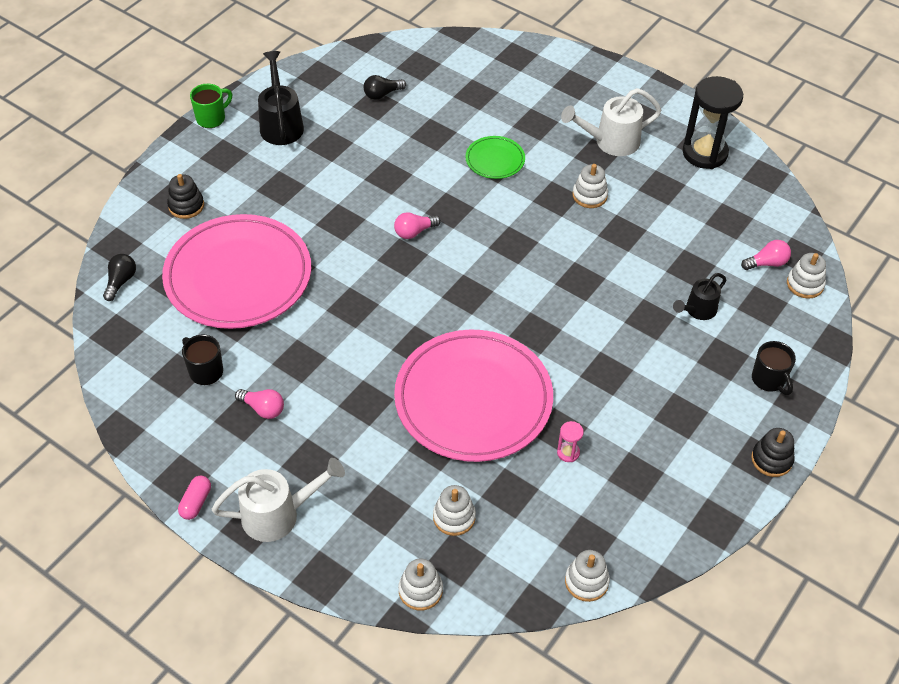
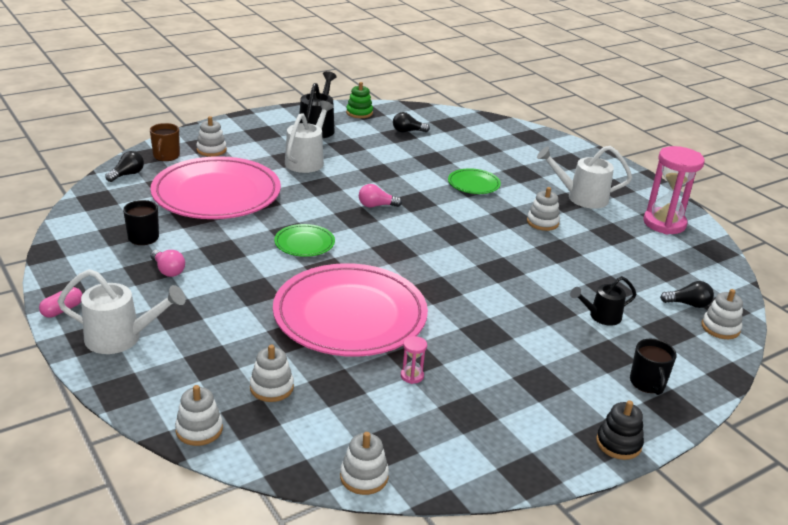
camera: 20 degrees right, 20 degrees down
black stacking toy [167,174,204,219] -> white stacking toy [196,116,227,157]
green mug [190,84,232,128] -> none
black hourglass [683,76,743,169] -> pink hourglass [643,146,705,234]
pink light bulb [741,240,791,270] -> black light bulb [660,281,714,308]
none -> brown mug [150,123,180,161]
none -> green plate [274,224,335,257]
none -> white watering can [285,101,334,173]
none -> green stacking toy [346,82,373,118]

